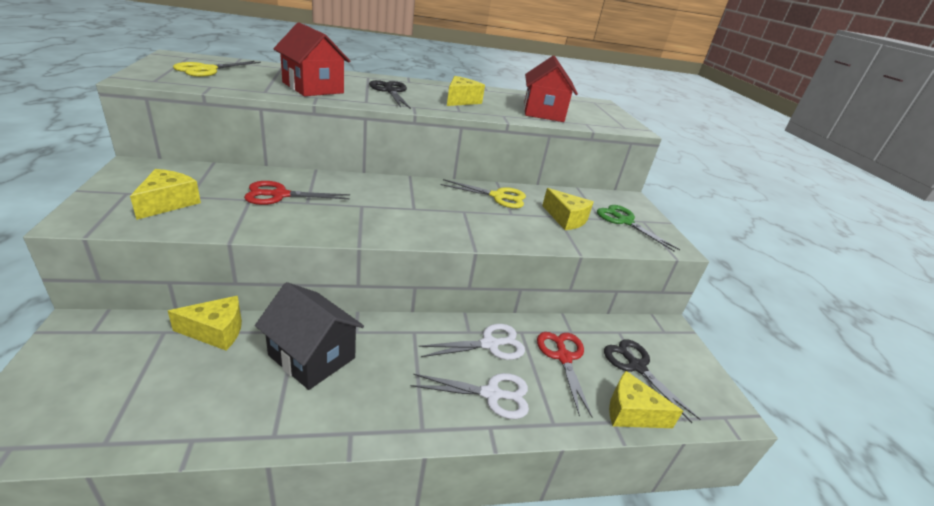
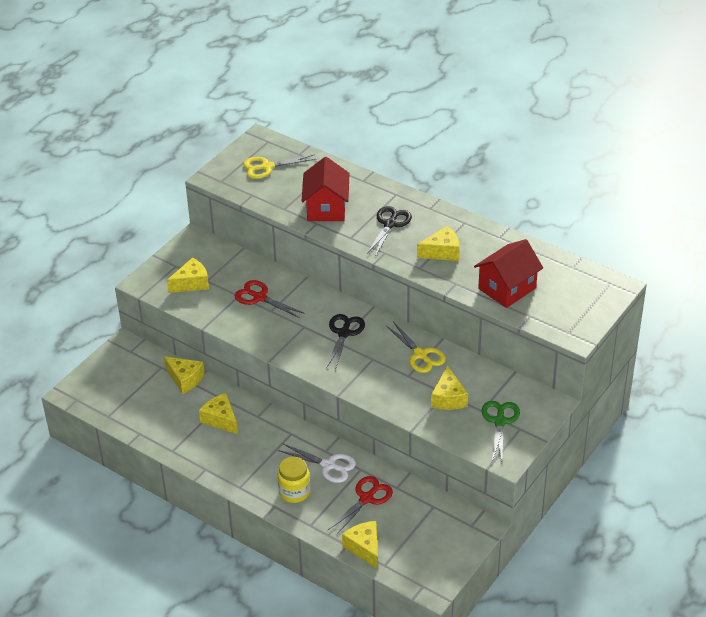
camera: 50 degrees right, 10 degrees up
black house [255,282,364,390] -> yellow cheese [199,393,238,434]
white scissors [411,373,529,419] -> yellow jar [278,457,310,503]
black scissors [604,339,700,423] -> black scissors moved to [326,314,365,370]

